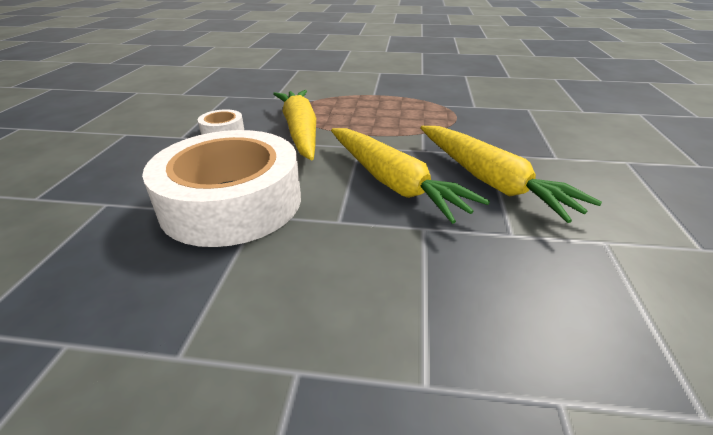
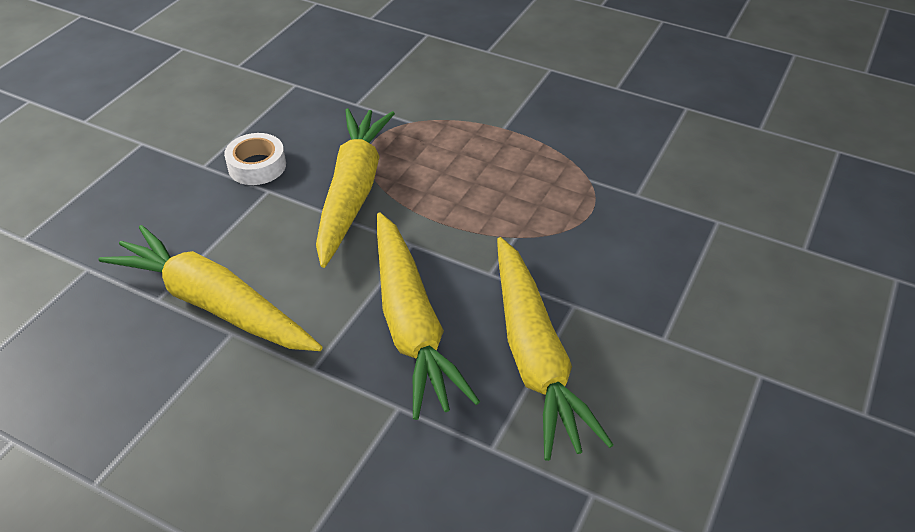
camera: 20 degrees right, 10 degrees up
white tape [142,130,301,247] -> yellow carrot [99,225,322,351]

